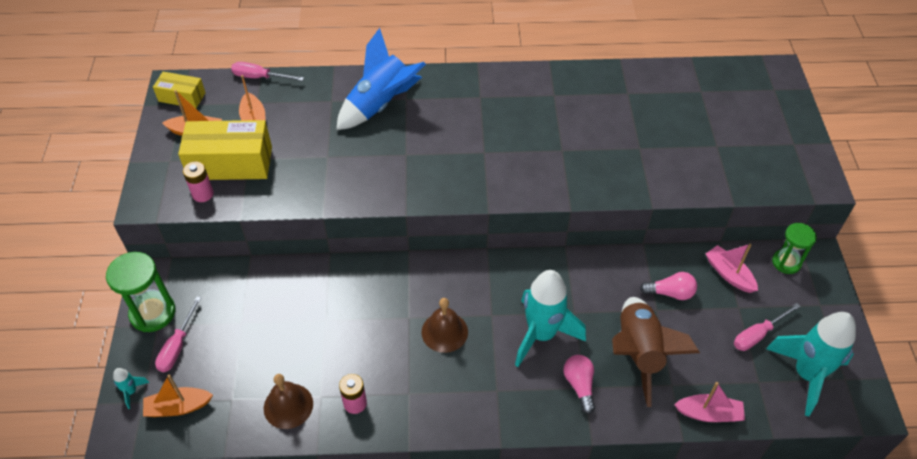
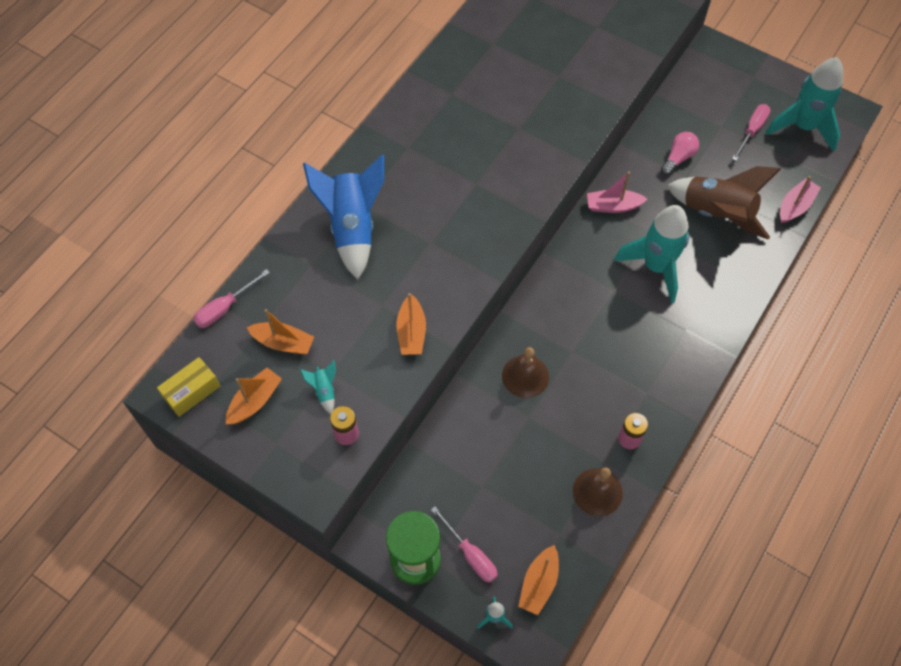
camera: 55 degrees left, 10 degrees up
yellow box [178,120,272,180] -> turquoise rocket [300,360,336,414]
brown bell [421,298,468,353] -> brown bell moved to [502,347,549,398]
pink light bulb [563,355,595,414] -> none
pink boat [706,244,758,293] -> pink boat moved to [587,172,647,213]
pink screwdriver [734,303,801,351] -> pink screwdriver turned 150 degrees counterclockwise [732,104,771,161]
green hourglass [772,223,817,274] -> none
none -> orange boat [396,293,426,355]

